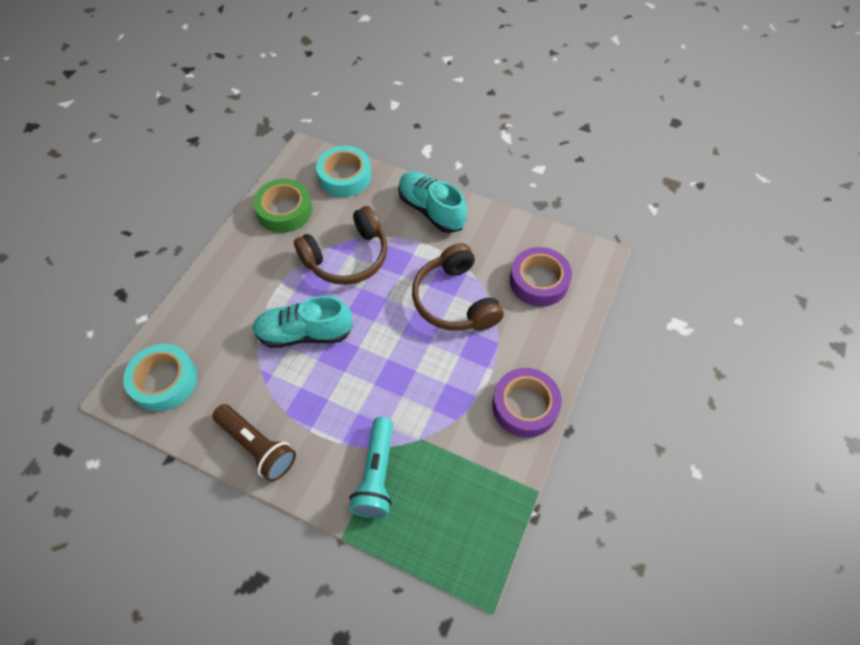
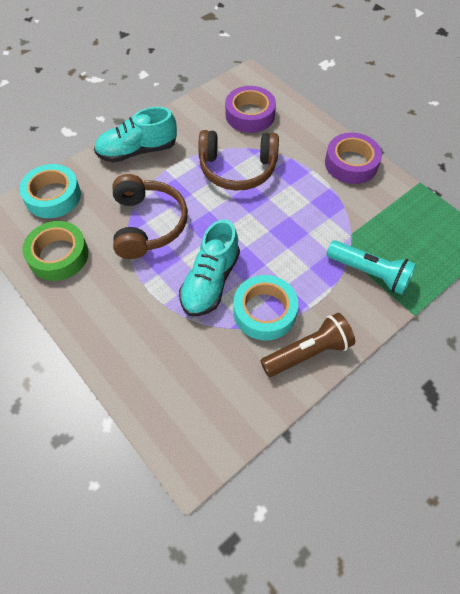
camera: 65 degrees left, 0 degrees up
turquoise tape [123,344,197,411] -> turquoise tape moved to [233,275,298,340]

